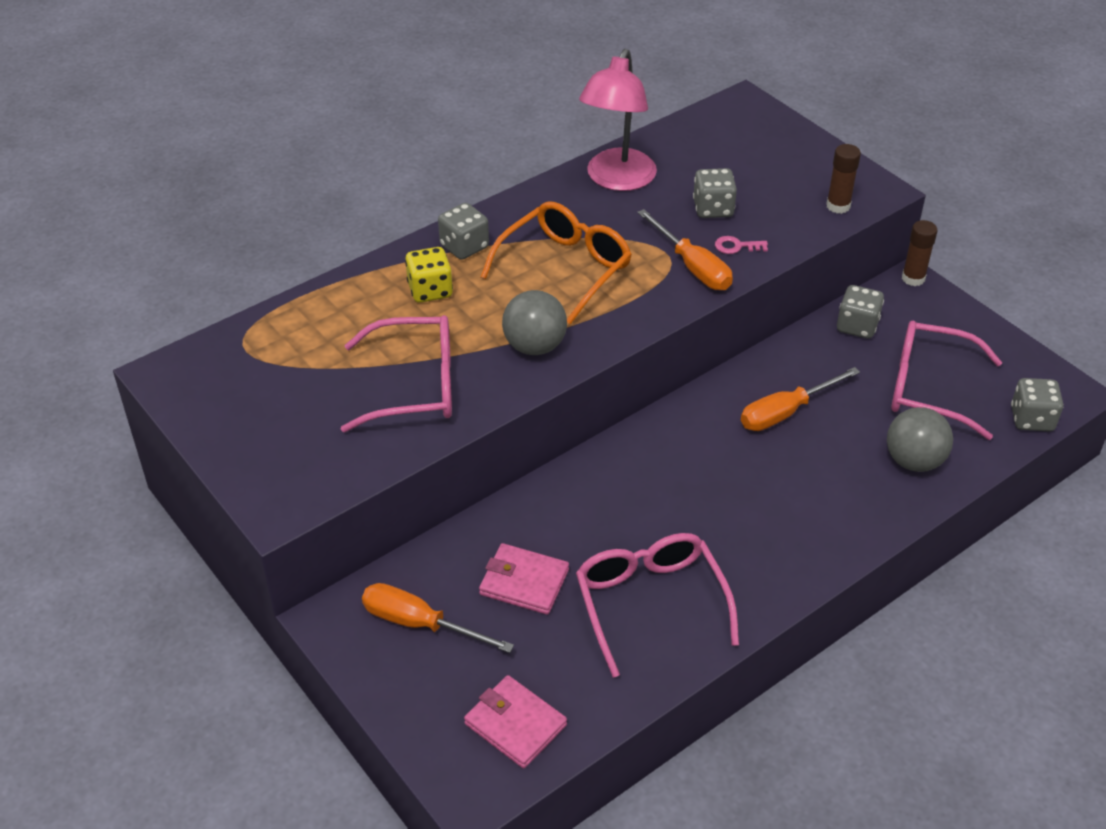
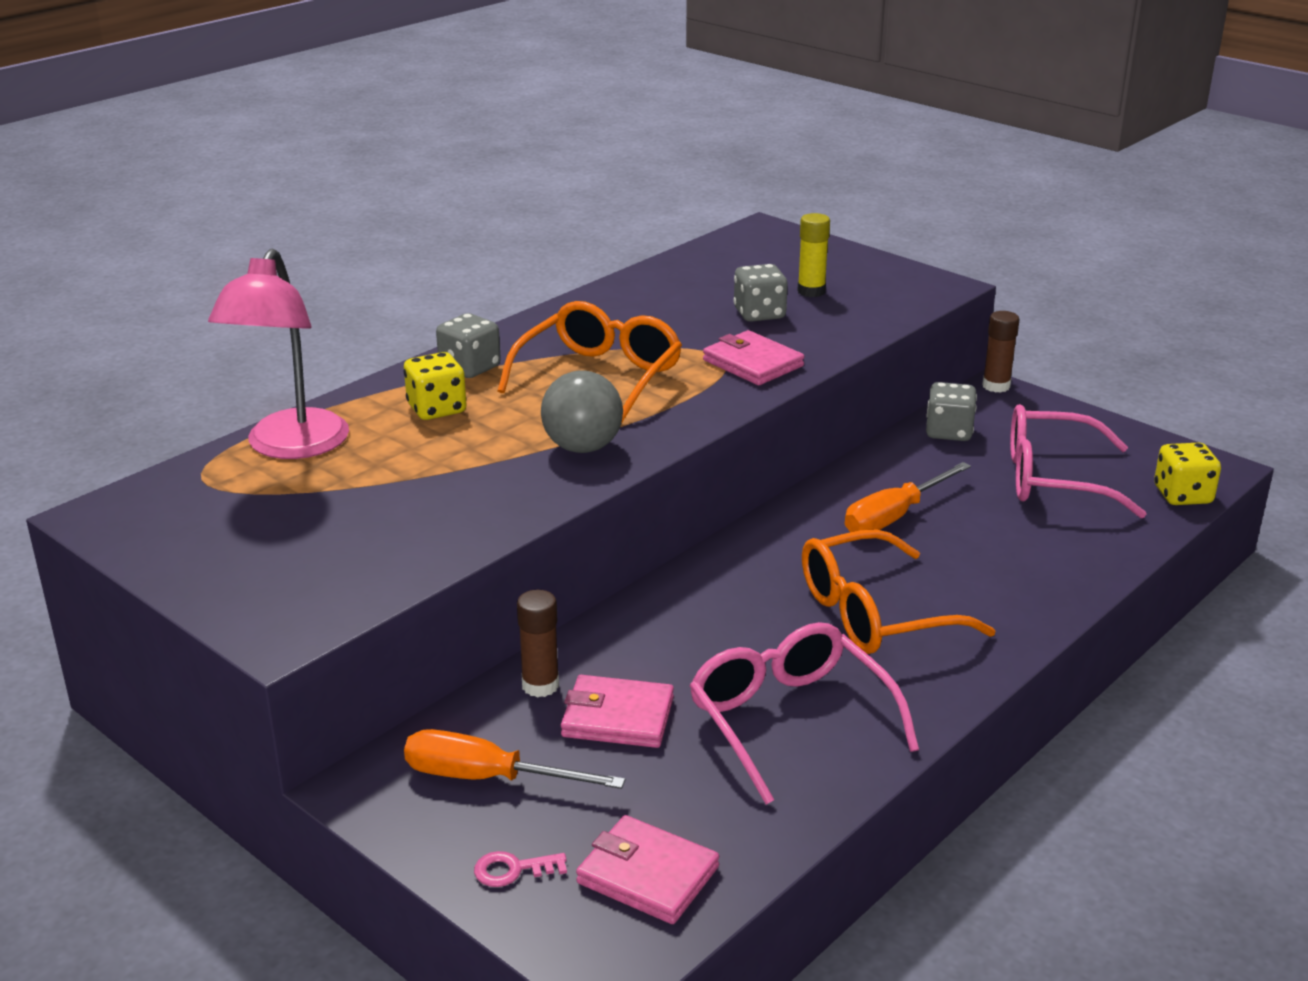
camera: 10 degrees left, 15 degrees down
pink glasses [341,315,452,432] -> none
pink lamp [579,49,657,191] -> pink lamp moved to [208,249,349,459]
orange screwdriver [637,209,733,290] -> pink wallet [703,330,804,385]
pink key [715,236,768,254] -> pink key moved to [474,851,567,887]
brown glue stick [826,144,861,214] -> brown glue stick moved to [517,590,559,697]
grey ball [887,407,953,472] -> none
grey dice [1011,378,1064,431] -> yellow dice [1154,443,1221,505]
none -> yellow glue stick [797,213,830,297]
none -> orange glasses [802,529,996,654]

